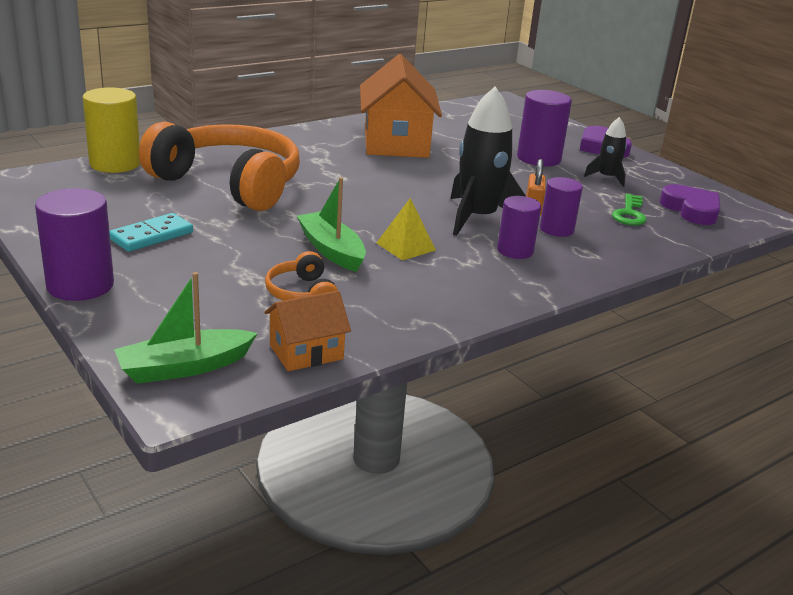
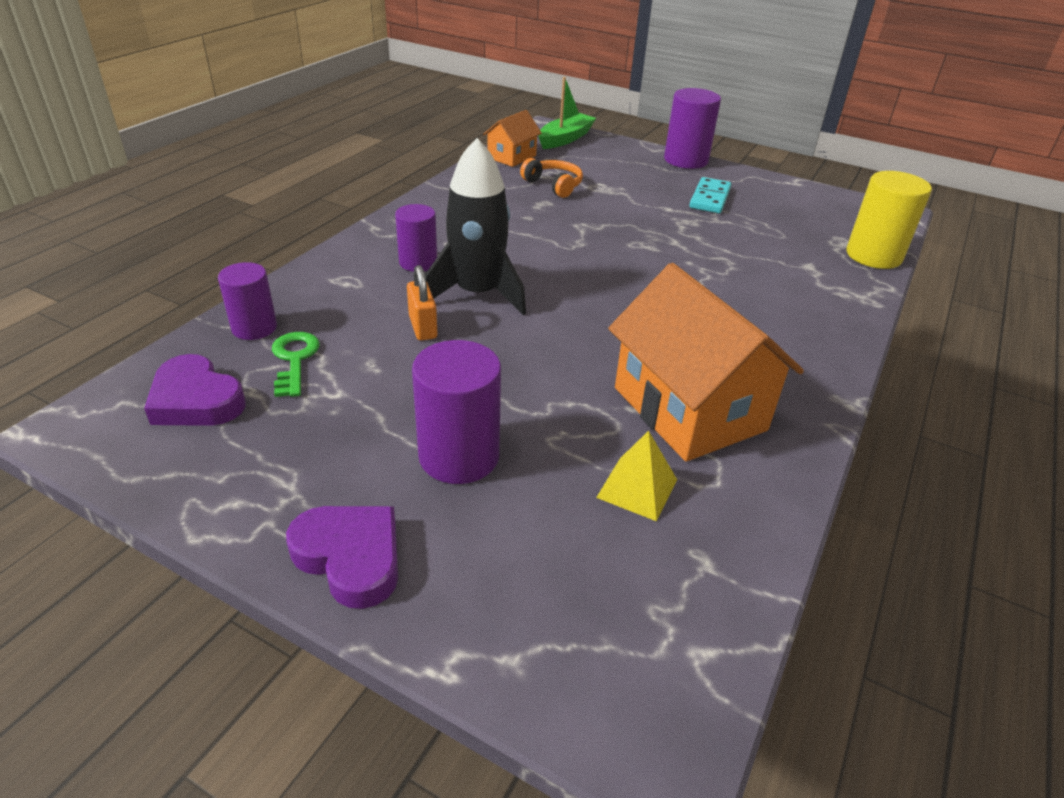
camera: 155 degrees right, 10 degrees up
orange headphones [139,121,300,211] -> none
green boat [297,177,366,272] -> none
yellow pyramid [377,198,436,260] -> yellow pyramid moved to [596,430,677,521]
purple cylinder [540,177,583,237] -> purple cylinder moved to [218,262,277,340]
black rocket [584,117,627,187] -> none

